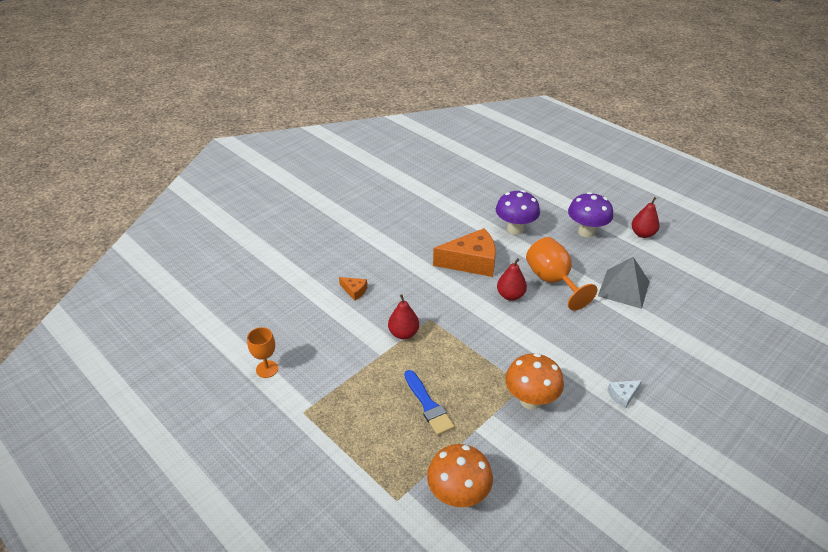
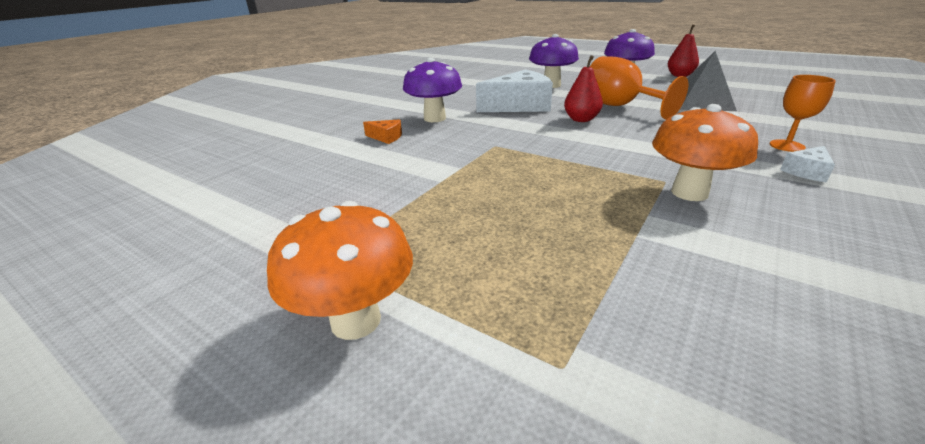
camera: 10 degrees left, 10 degrees down
orange goblet [247,327,278,378] -> orange goblet moved to [770,75,836,152]
red pear [388,294,419,339] -> none
blue brush [404,370,454,435] -> none
orange mushroom [427,444,493,507] -> orange mushroom moved to [267,201,413,340]
orange cheese [433,228,496,277] -> white cheese [476,69,553,112]
none -> purple mushroom [403,58,462,122]

